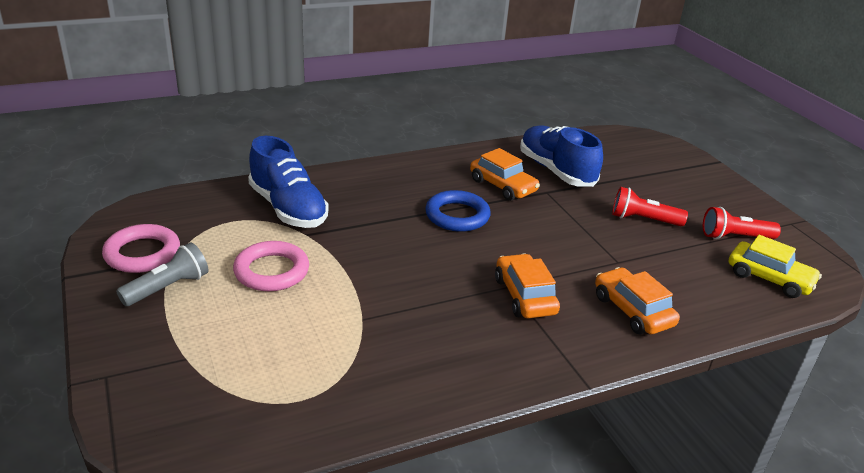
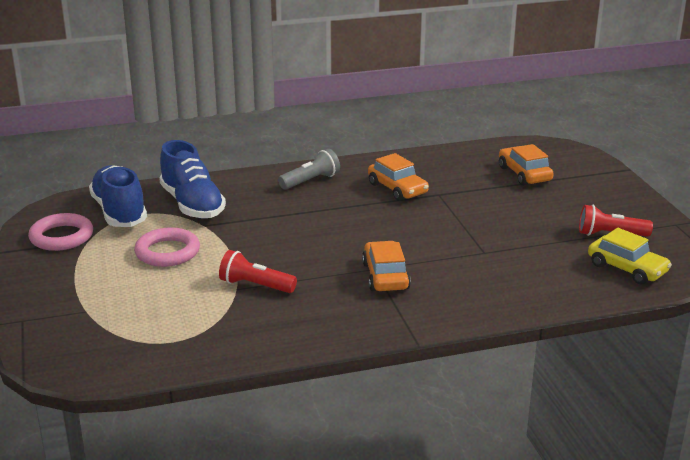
camera: 10 degrees right, 5 degrees down
grey flashlight [116,243,208,306] -> grey flashlight moved to [278,149,340,189]
blue ring [425,190,491,232] -> none
blue shoe [520,125,603,187] -> blue shoe moved to [89,165,147,227]
orange car [595,267,680,335] -> orange car moved to [499,144,554,186]
red flashlight [612,187,688,226] -> red flashlight moved to [219,250,297,293]

